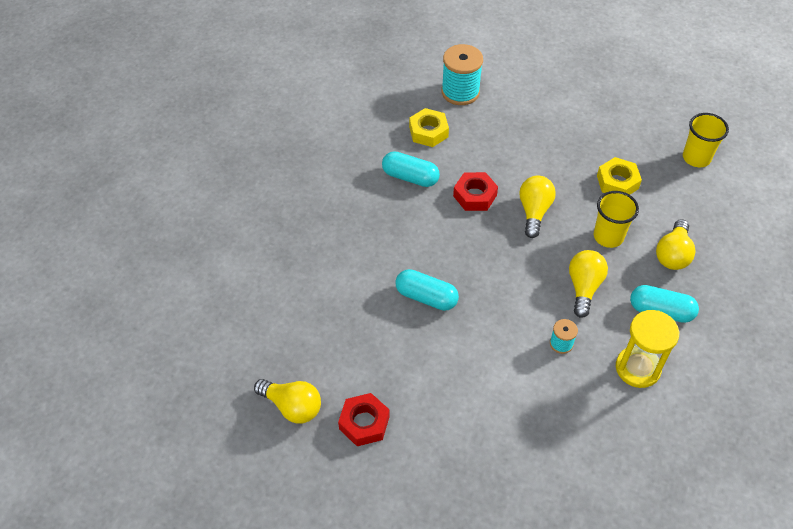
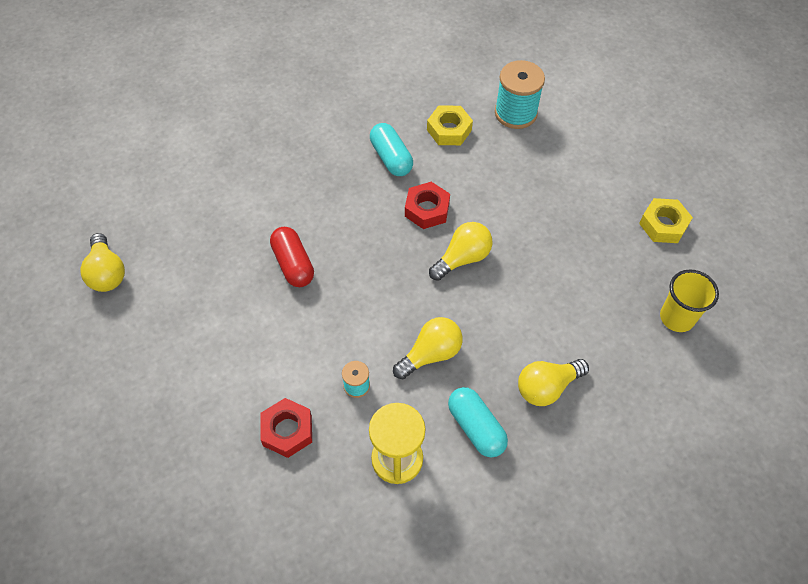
camera: 40 degrees right, 5 degrees up
red nut [338,393,389,446] -> red nut moved to [260,398,312,458]
turquoise capsule [396,269,459,311] -> red capsule [270,227,314,287]
yellow cup [594,191,639,248] -> none
yellow nut [597,157,642,195] -> yellow nut moved to [639,198,693,243]

